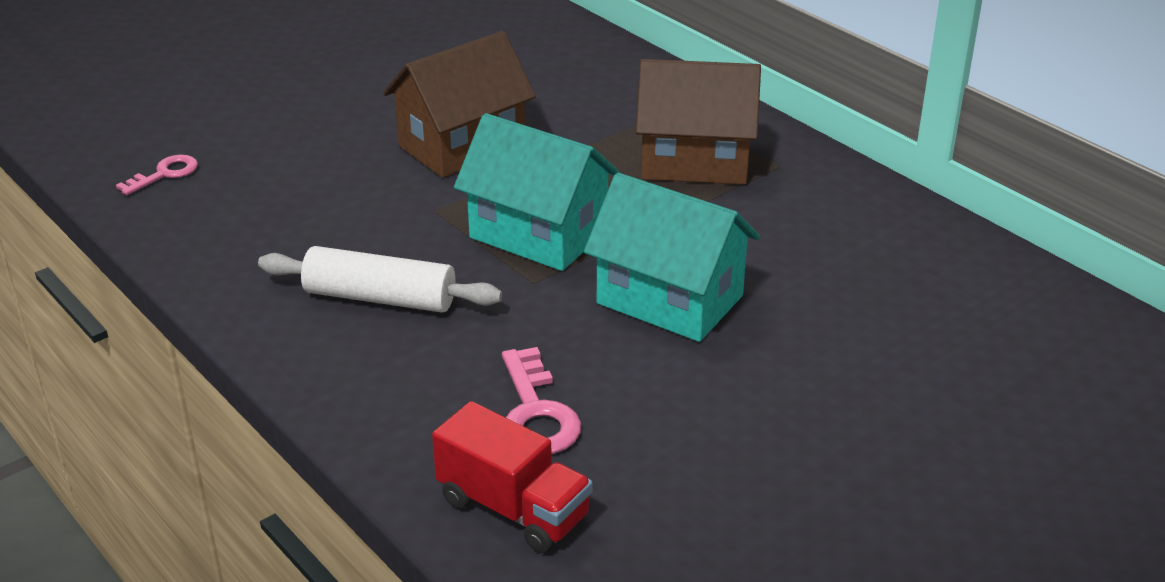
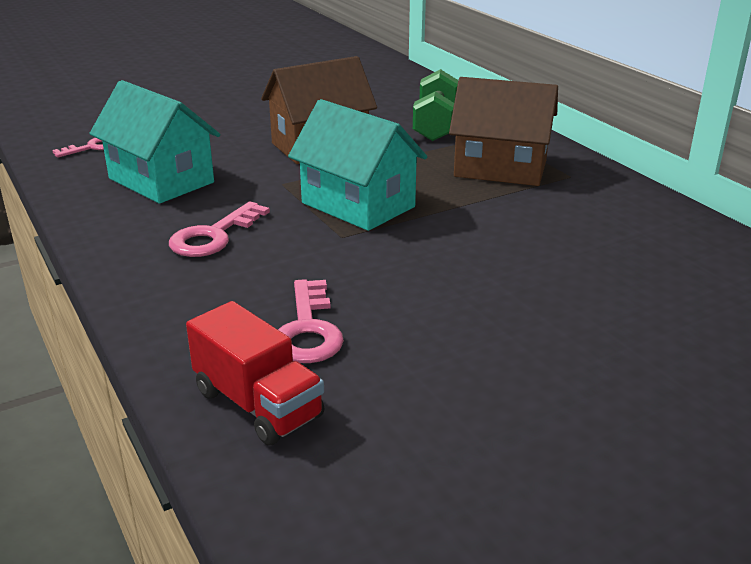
camera: 10 degrees right, 5 degrees down
white rolling pin [258,246,502,313] -> pink key [169,201,270,257]
turquoise house [584,173,760,342] -> turquoise house moved to [89,80,220,204]
none -> green dumbbell [413,69,458,141]

